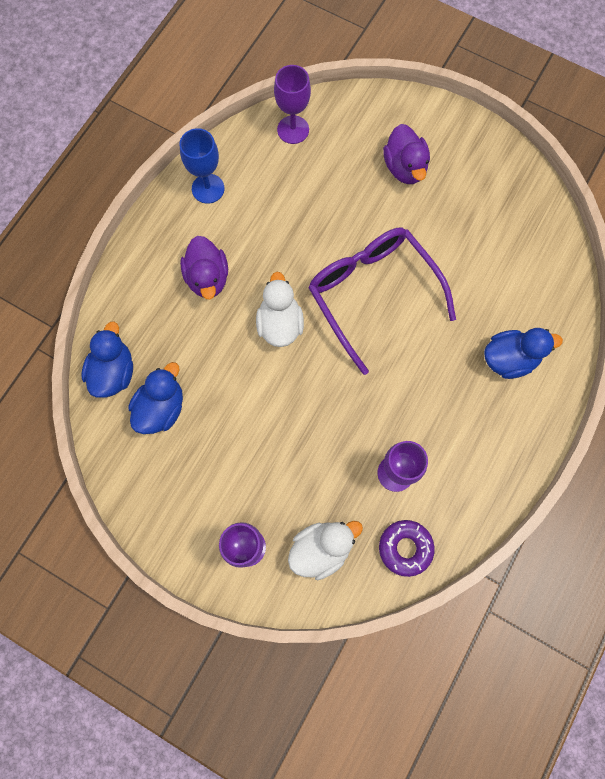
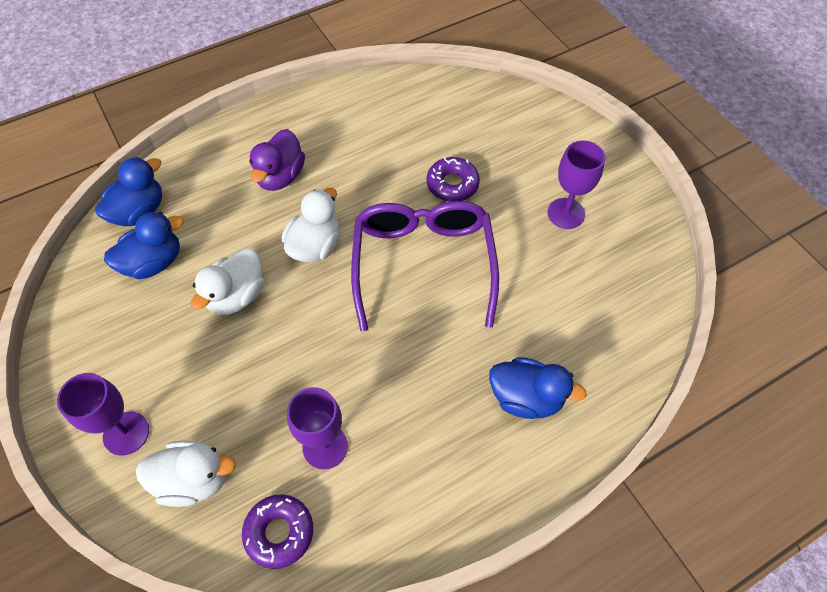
camera: 30 degrees right, 15 degrees down
blue goblet [180,128,224,204] -> none
purple goblet [274,65,311,144] -> purple goblet moved to [548,140,605,229]
purple duck [383,124,430,184] -> none
none -> white duck [191,248,264,315]
none -> purple donut [427,157,480,202]

